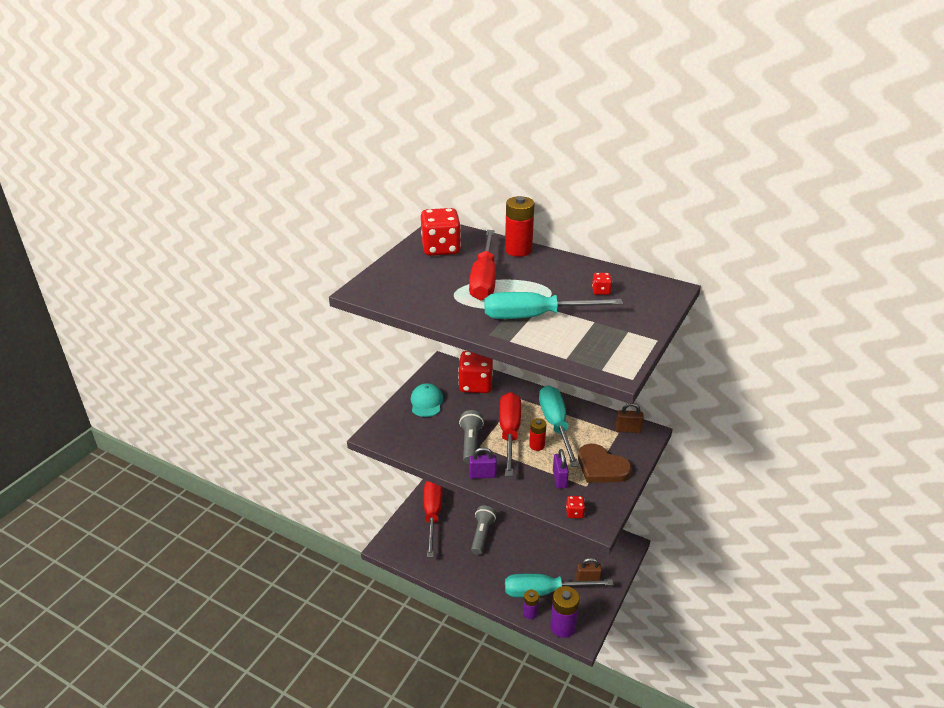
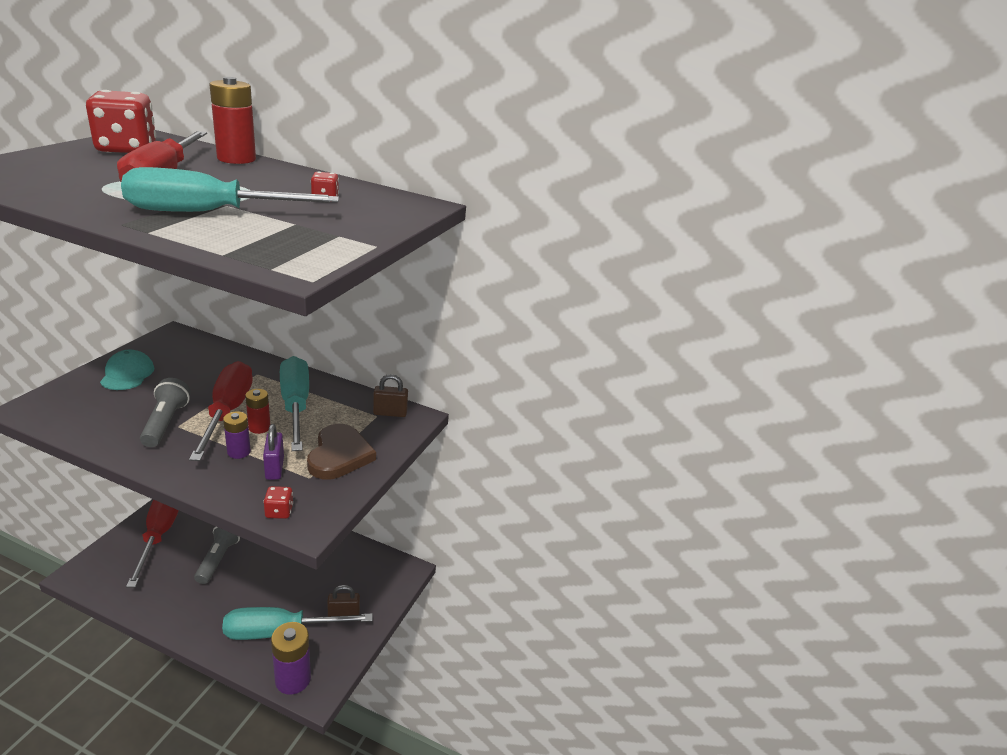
camera: 10 degrees left, 5 degrees down
red dice [458,351,493,393] -> none
purple padlock [469,447,497,479] -> none
purple battery [523,590,539,619] -> purple battery moved to [223,411,251,459]
brown heart [578,444,632,483] -> brown heart turned 120 degrees counterclockwise [307,424,376,479]

